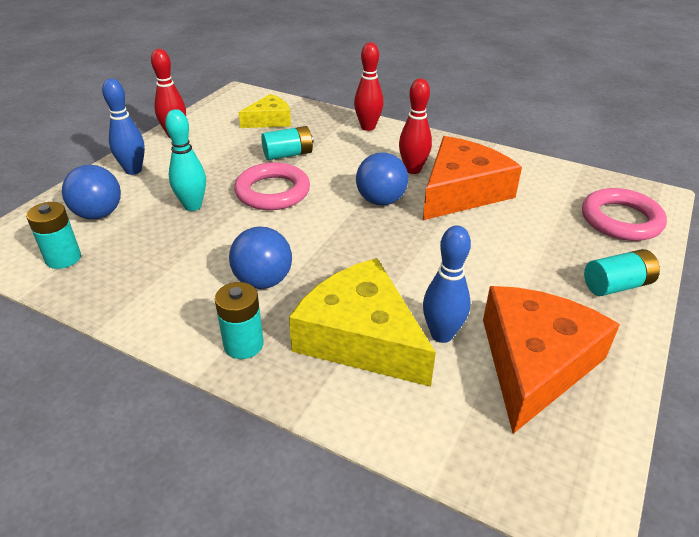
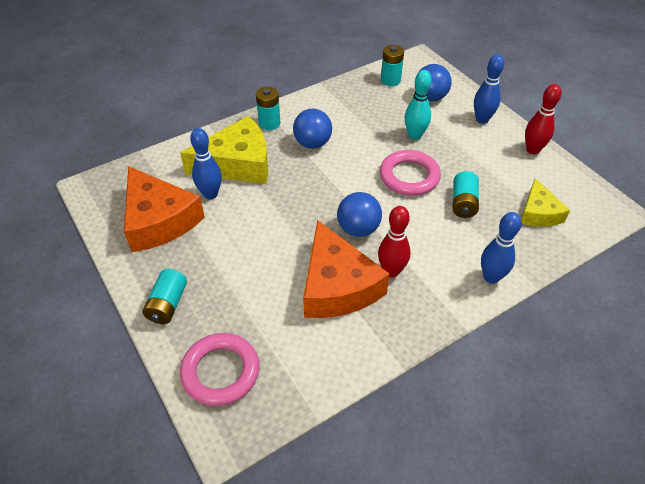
camera: 120 degrees right, 10 degrees up
red bowling pin [354,42,384,131] -> blue bowling pin [481,212,521,284]

